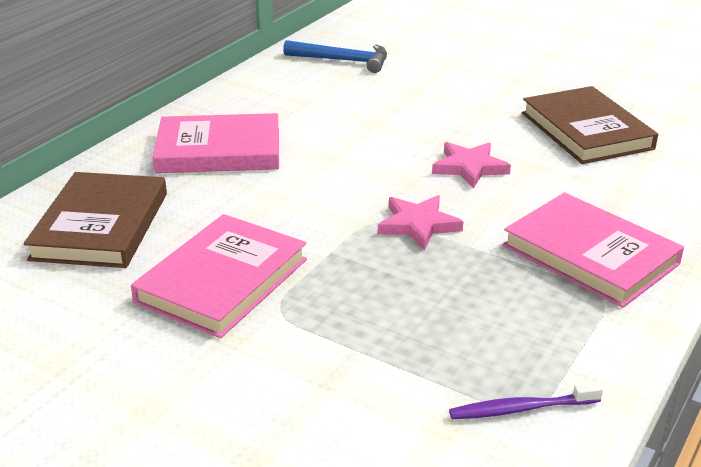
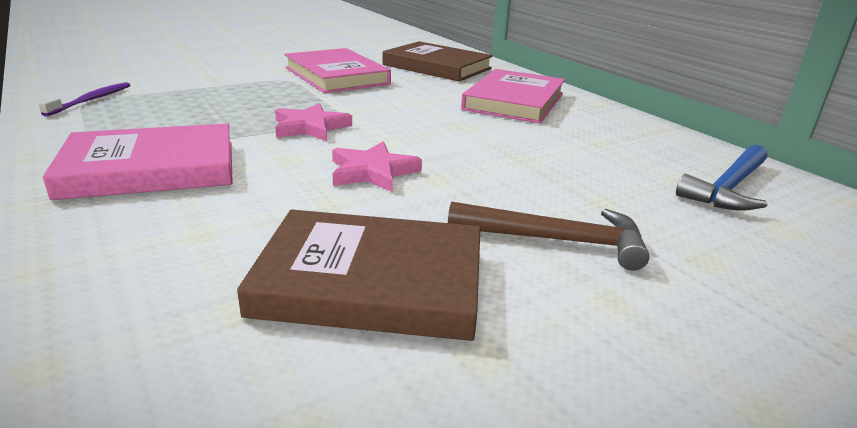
camera: 115 degrees right, 5 degrees down
none -> brown hammer [448,202,650,270]

